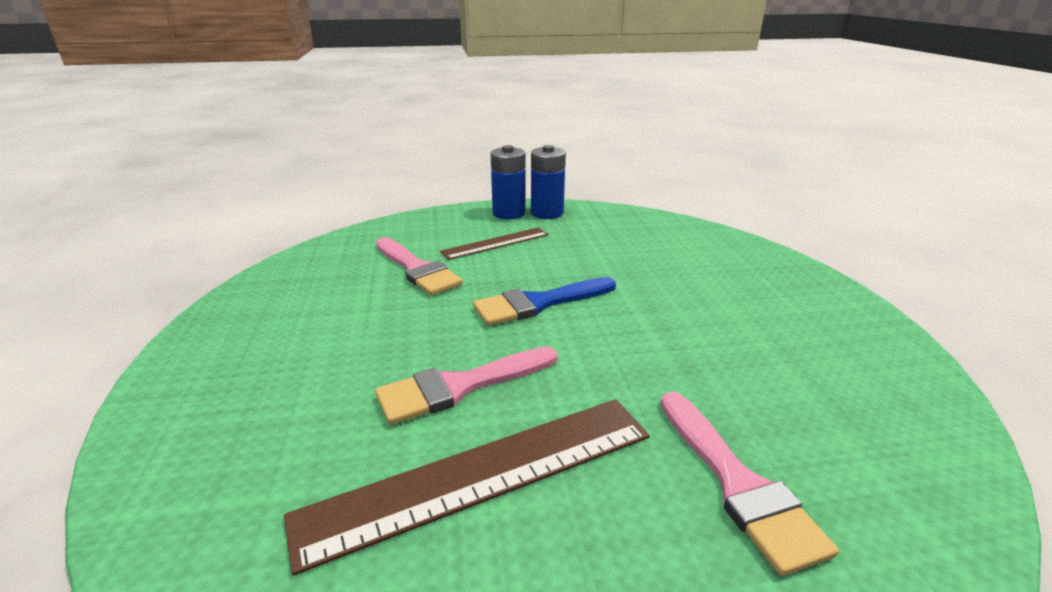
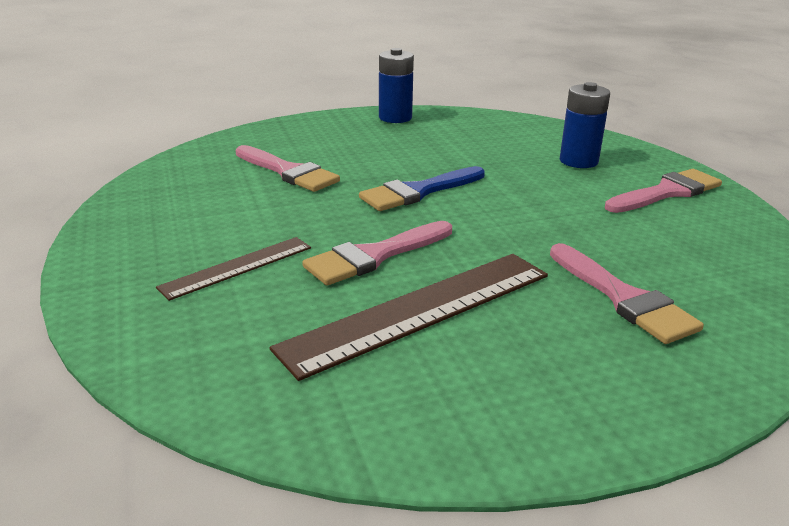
camera: 10 degrees left, 0 degrees up
brown ruler [440,227,549,260] -> brown ruler moved to [156,237,311,301]
blue battery [491,145,525,219] -> blue battery moved to [560,82,610,168]
none -> pink brush [605,169,722,213]

